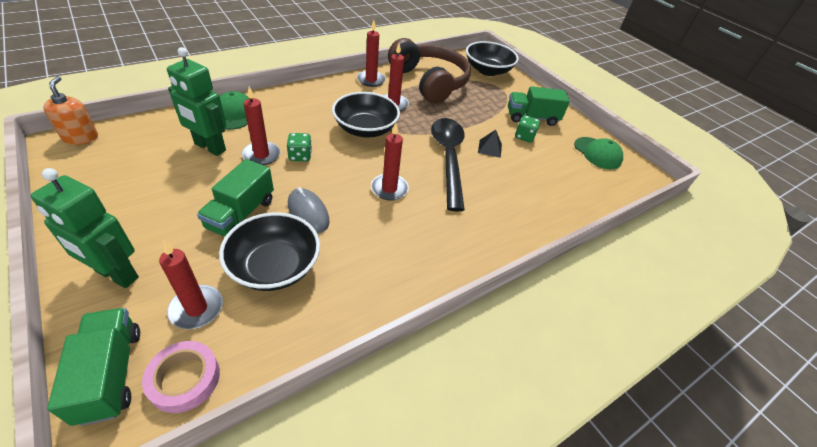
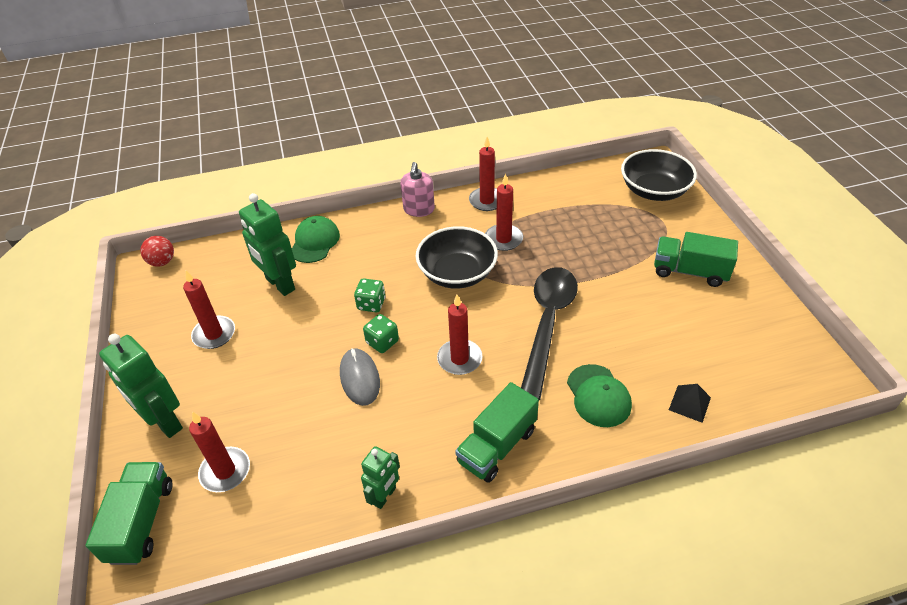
camera: 25 degrees right, 0 degrees up
orange soap dispenser [43,76,98,145] -> red ball [141,236,174,267]
pink tape [142,341,220,413] -> none
green truck [197,159,274,237] -> green truck moved to [455,382,539,483]
black bowl [219,212,320,291] -> none
red candle [242,87,280,165] -> red candle moved to [183,271,235,349]
brown headphones [388,38,471,104] -> none
black pyramid [478,130,502,158] -> black pyramid moved to [669,384,711,423]
green dice [515,115,540,143] -> green dice moved to [363,314,399,353]
green cap [574,137,623,169] -> green cap moved to [567,364,632,427]
none -> green robot [361,446,400,509]
none -> pink soap dispenser [401,162,435,217]

